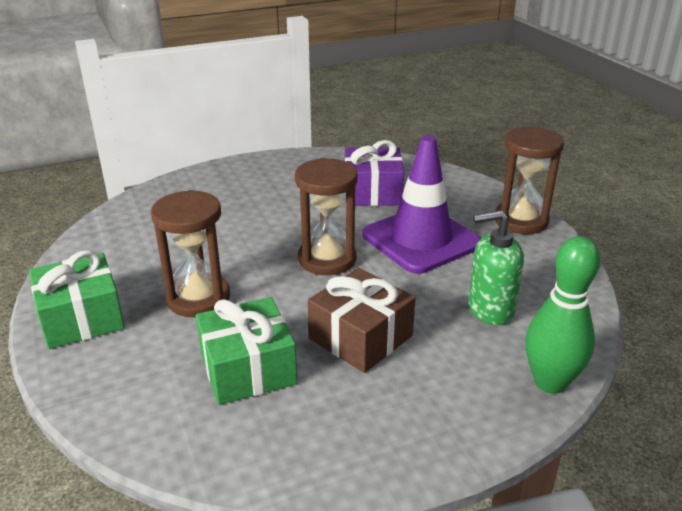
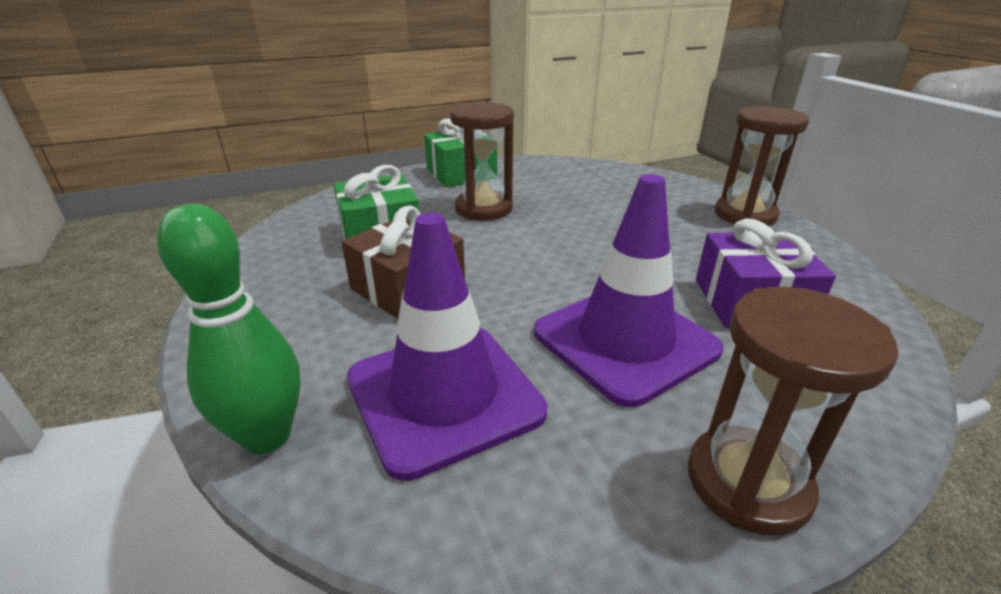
camera: 90 degrees right, 0 degrees up
brown hourglass [295,158,358,275] -> brown hourglass moved to [715,106,809,226]
green soap dispenser [468,210,524,325] -> purple traffic cone [347,213,547,481]

